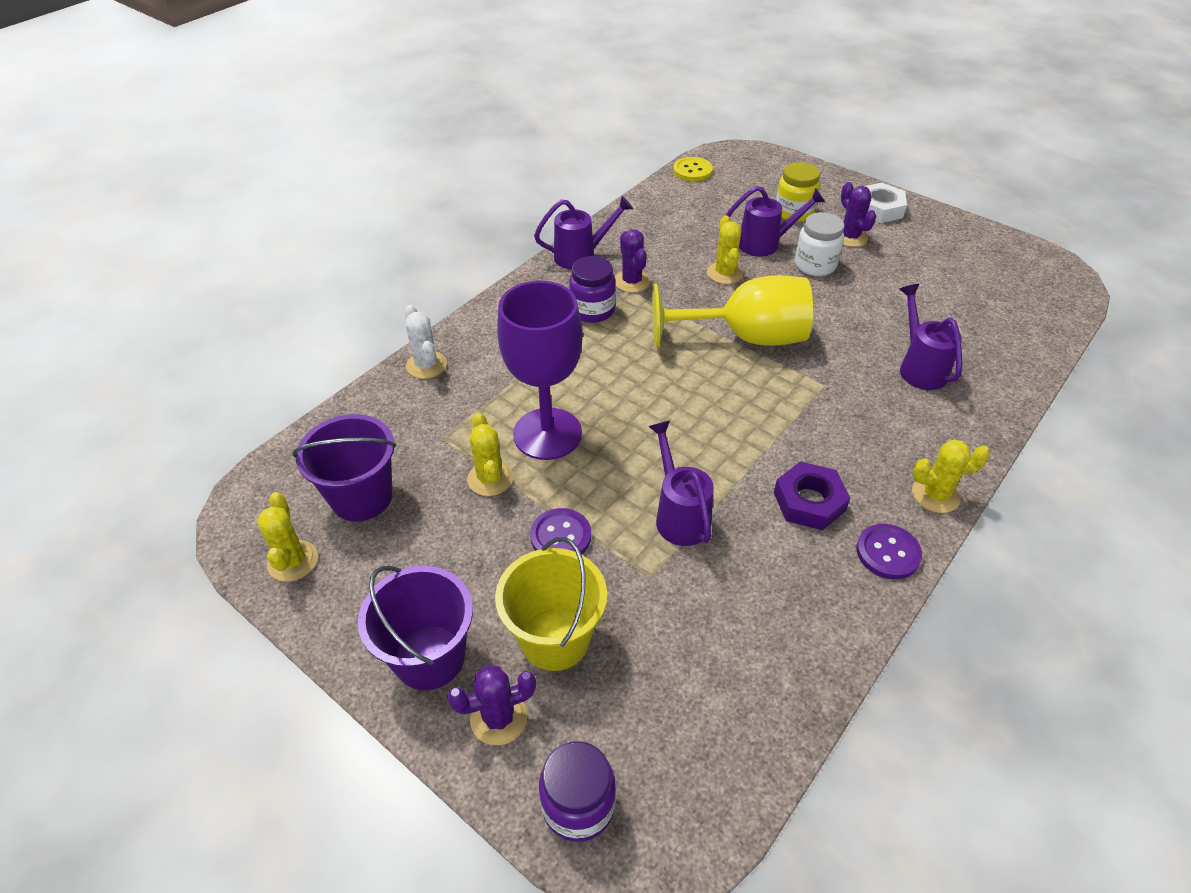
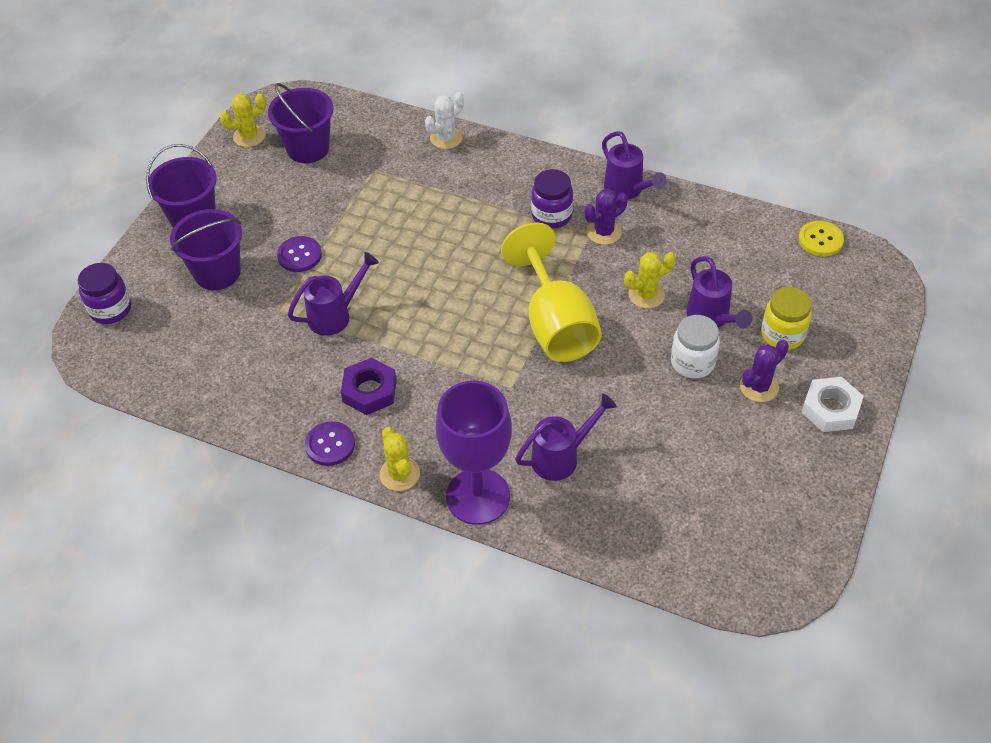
camera: 75 degrees right, 5 degrees up
purple cactus [447,666,536,745] -> none
yellow cactus [467,413,513,496] -> none
yellow bucket [495,537,607,671] -> purple bucket [170,209,242,290]
purple goblet [497,281,583,460] -> purple goblet moved to [436,381,512,525]

